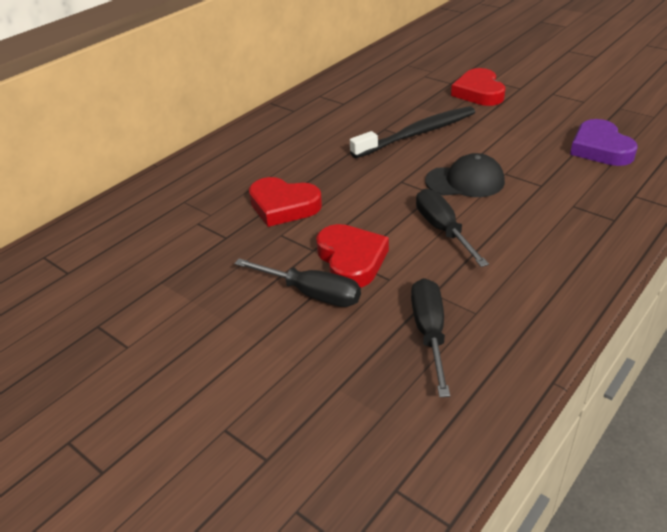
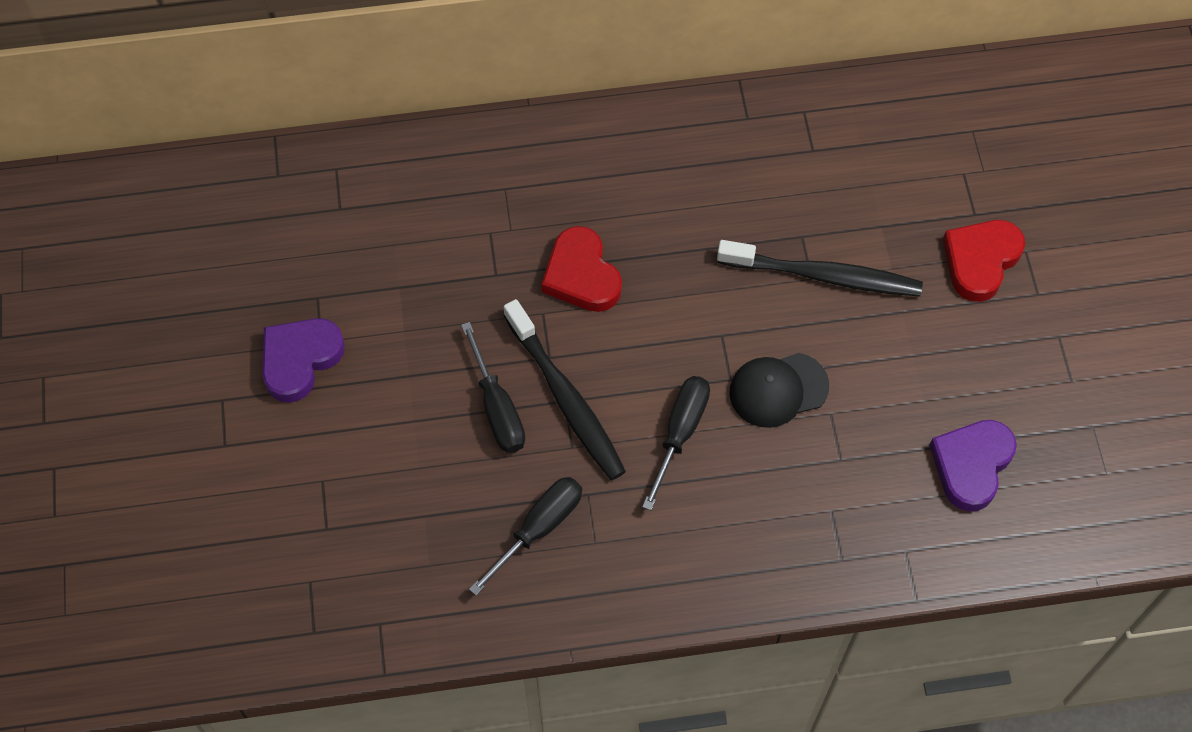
camera: 40 degrees right, 25 degrees up
red heart [316,224,389,288] -> black toothbrush [504,299,626,480]
black cap [425,153,505,197] -> black cap turned 120 degrees clockwise [729,353,829,428]
none -> purple heart [262,318,345,403]

